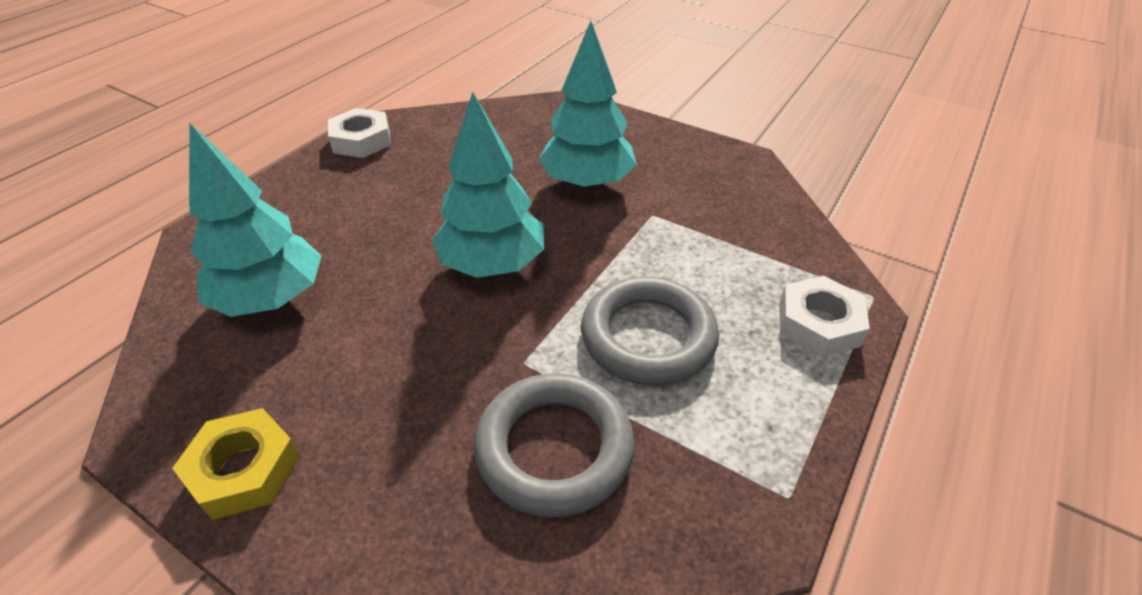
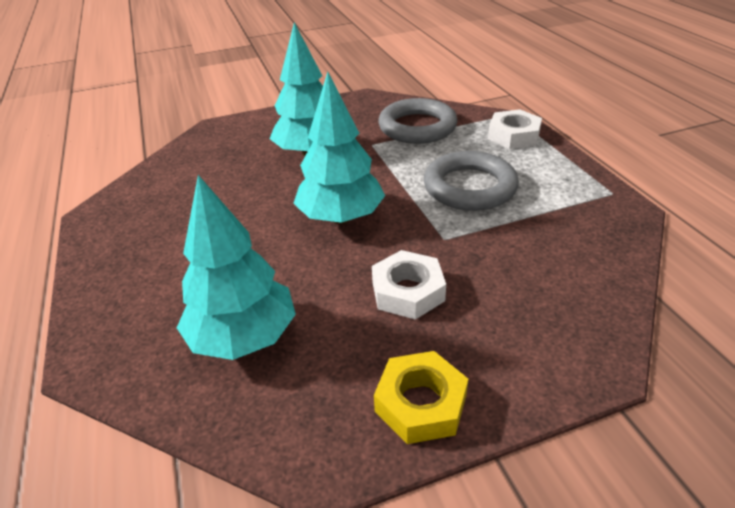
camera: 50 degrees left, 5 degrees down
white nut [328,108,391,158] -> white nut moved to [372,250,446,320]
grey ring [474,373,635,518] -> grey ring moved to [378,98,458,144]

